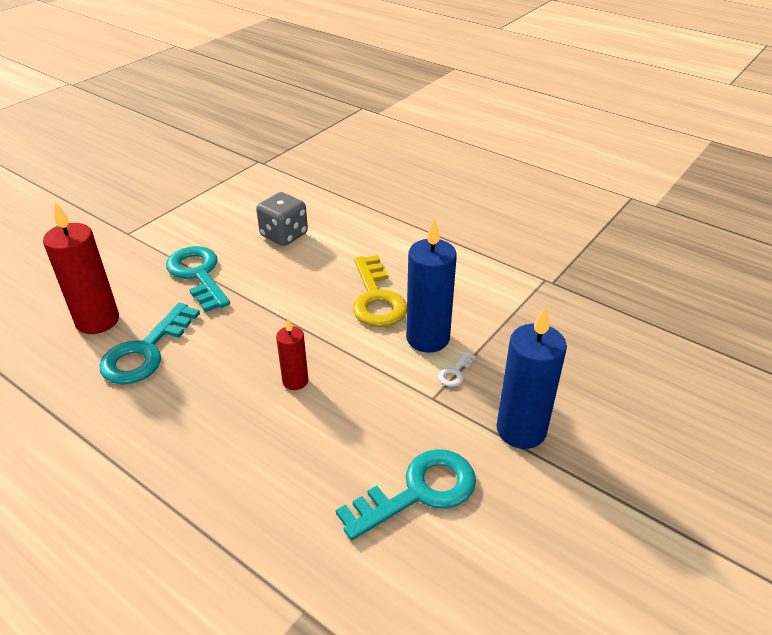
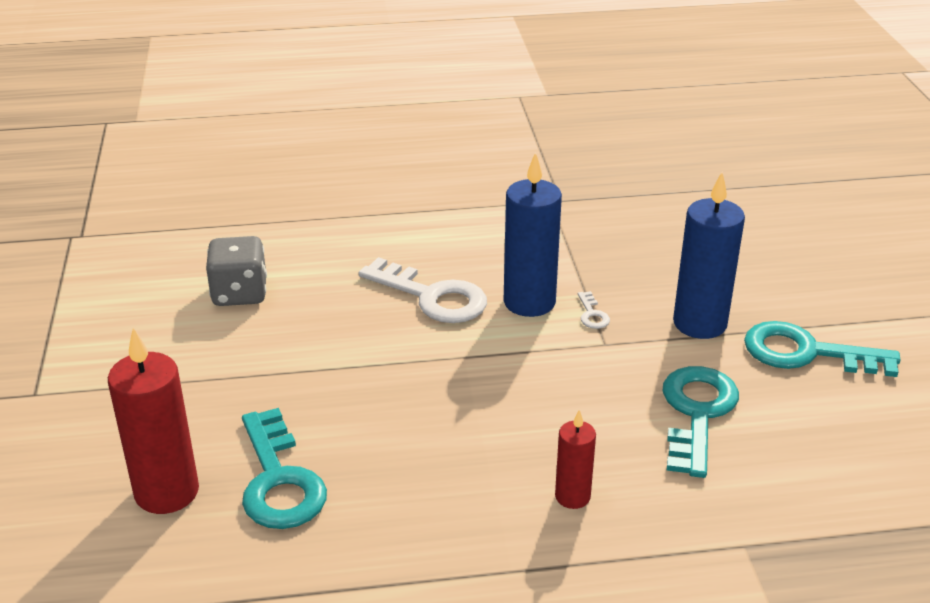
camera: 45 degrees left, 5 degrees down
turquoise key [166,246,230,312] -> turquoise key moved to [744,321,901,377]
red candle [276,319,308,390] -> red candle moved to [555,410,596,509]
yellow key [353,255,407,327] -> white key [359,257,487,323]

